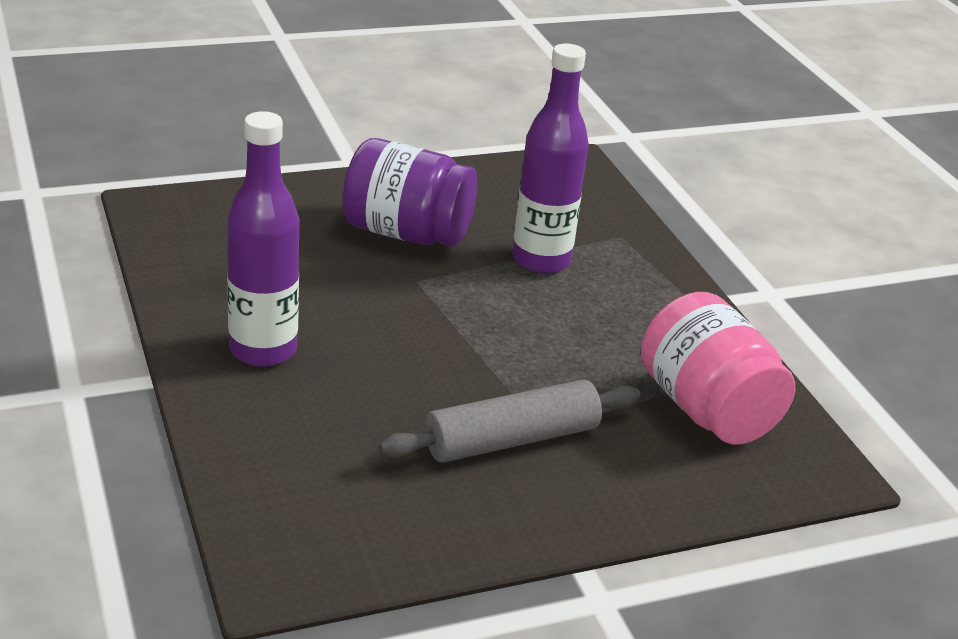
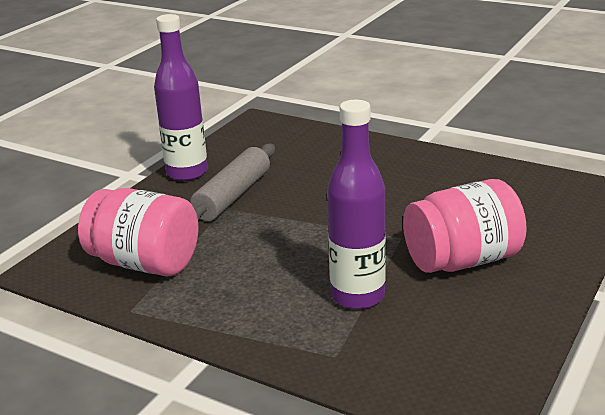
camera: 145 degrees right, 5 degrees down
purple bottle [227,111,300,367] -> purple bottle moved to [154,14,208,181]
purple jar [342,138,478,246] -> pink jar [403,179,527,273]

